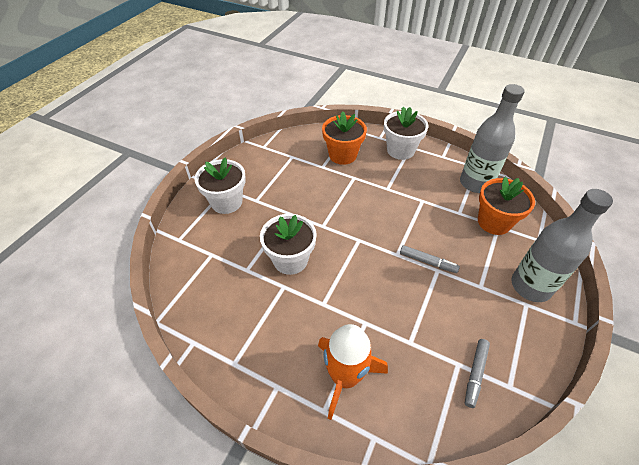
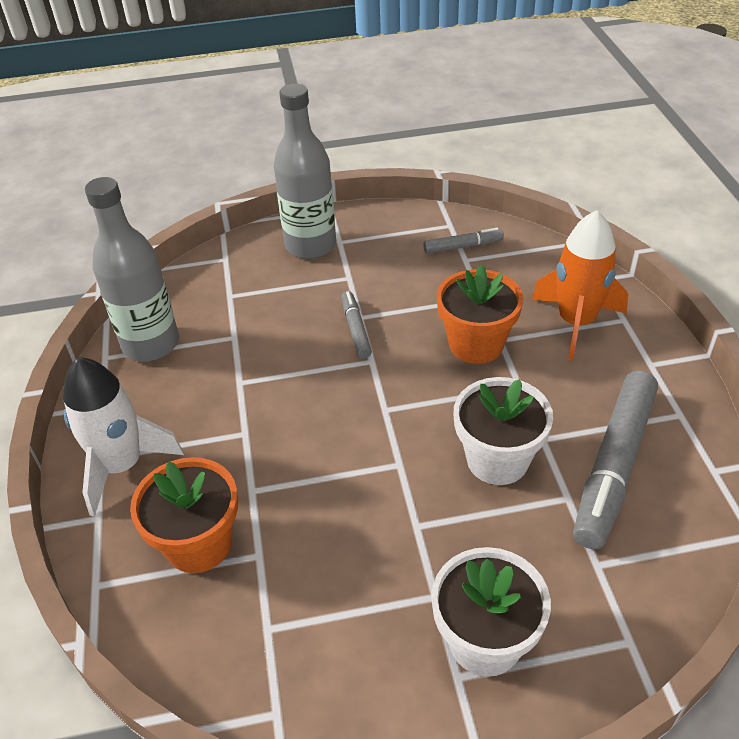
camera: 125 degrees left, 5 degrees down
white flower pot [384,107,428,160] -> white rocket [63,357,184,517]
orange flower pot [478,177,535,235] -> orange flower pot moved to [437,264,524,364]
none -> grey marker [573,371,658,549]

